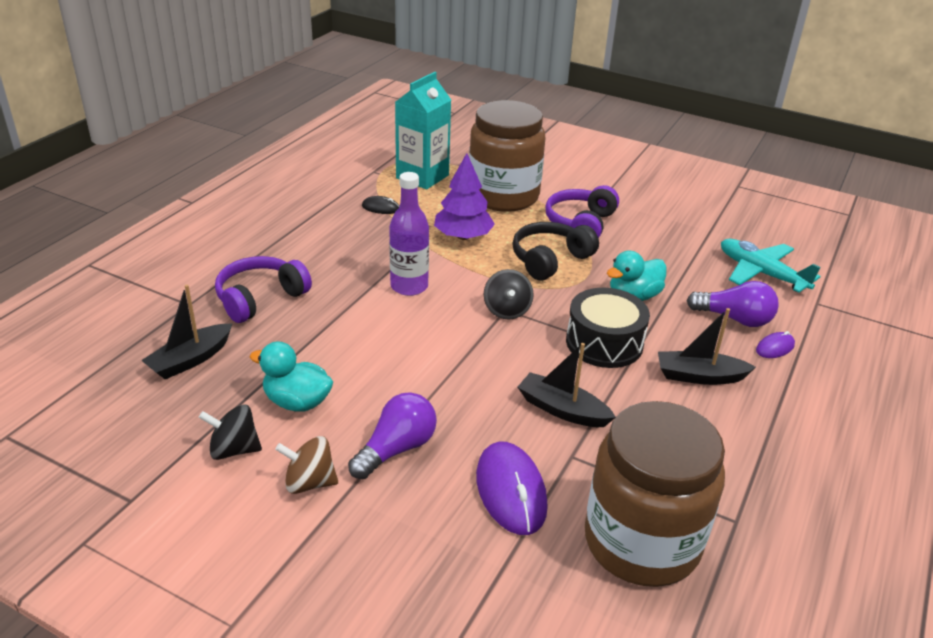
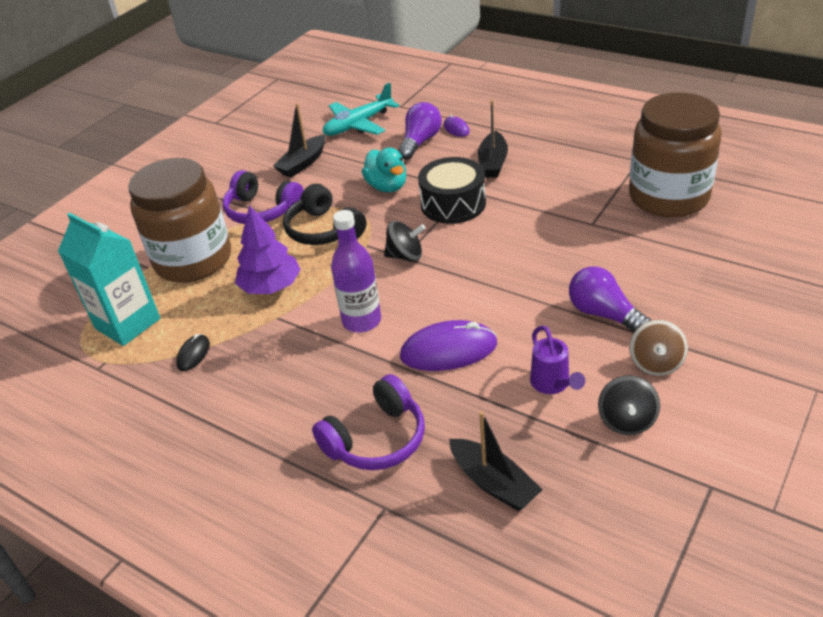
camera: 80 degrees left, 5 degrees up
purple headphones [215,256,312,323] -> purple headphones turned 90 degrees counterclockwise [312,374,425,470]
turquoise duck [250,341,333,412] -> purple watering can [530,325,585,394]
purple mouse [476,442,548,535] -> purple mouse moved to [400,320,497,371]
black boat [518,343,616,427] -> black boat moved to [273,103,326,178]

